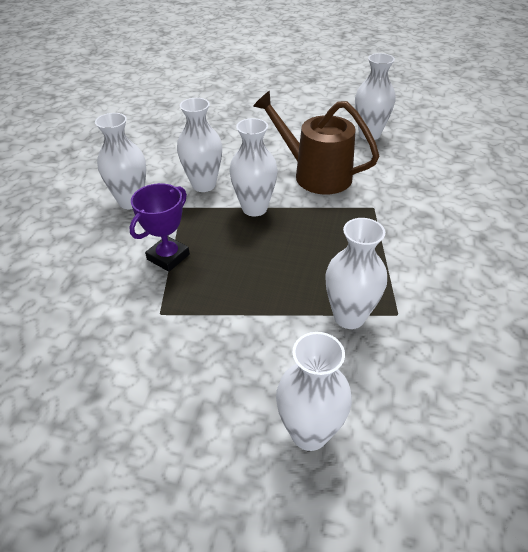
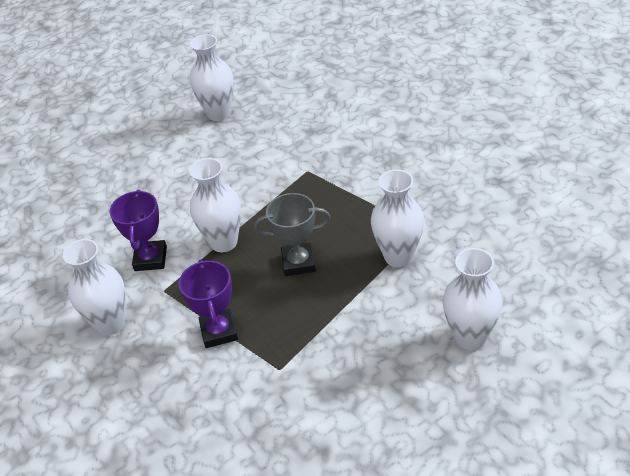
camera: 45 degrees left, 0 degrees up
white vase [177,98,222,192] -> purple trophy [110,190,167,271]
brown watering can [253,91,379,194] -> none
none -> grey trophy [254,193,331,276]

